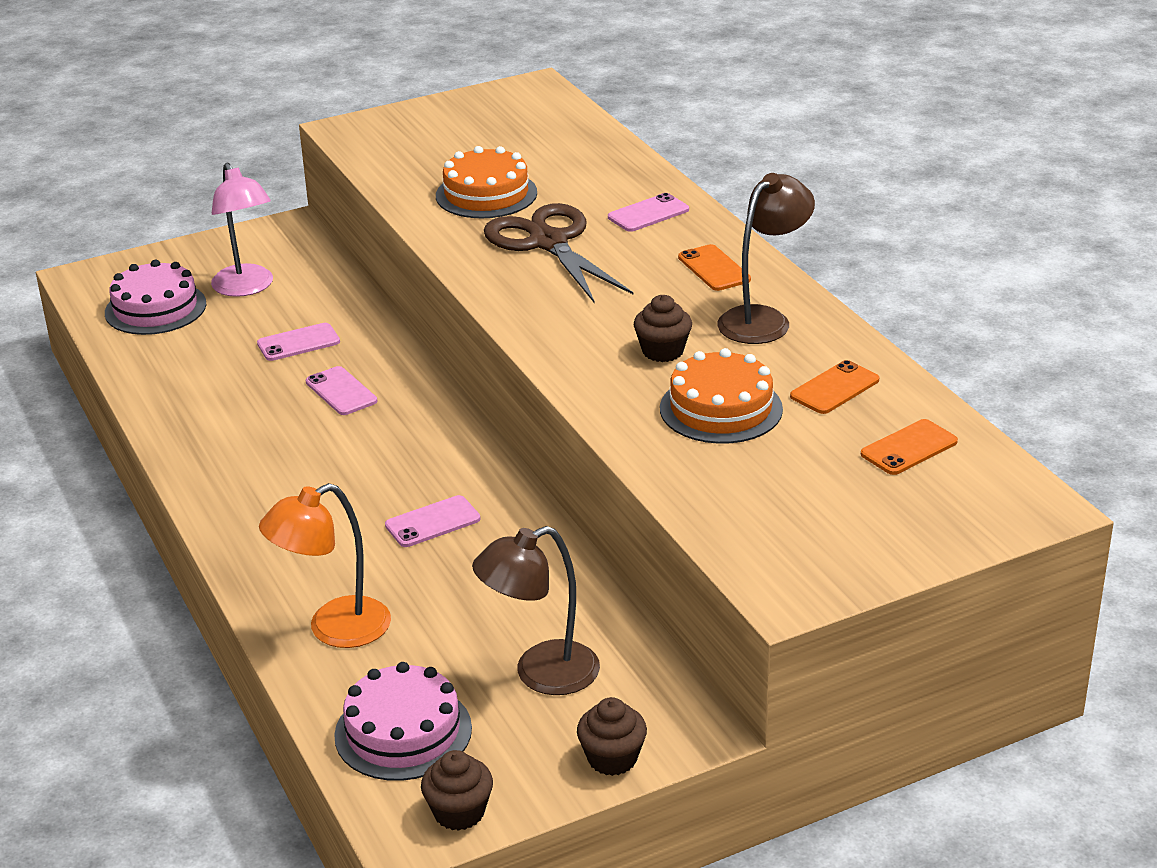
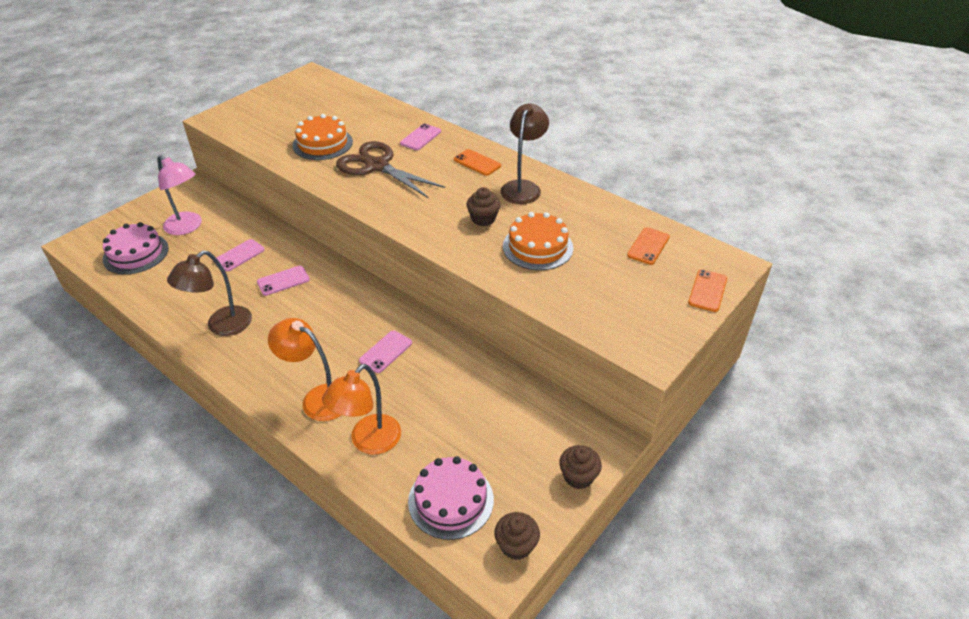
camera: 25 degrees left, 10 degrees up
pink phone [306,366,377,415] -> pink phone turned 60 degrees counterclockwise [257,266,310,296]
brown lamp [472,526,600,695] -> brown lamp moved to [167,250,252,336]
orange phone [790,360,879,414] -> orange phone moved to [688,269,727,312]
none -> orange lamp [268,318,341,421]

